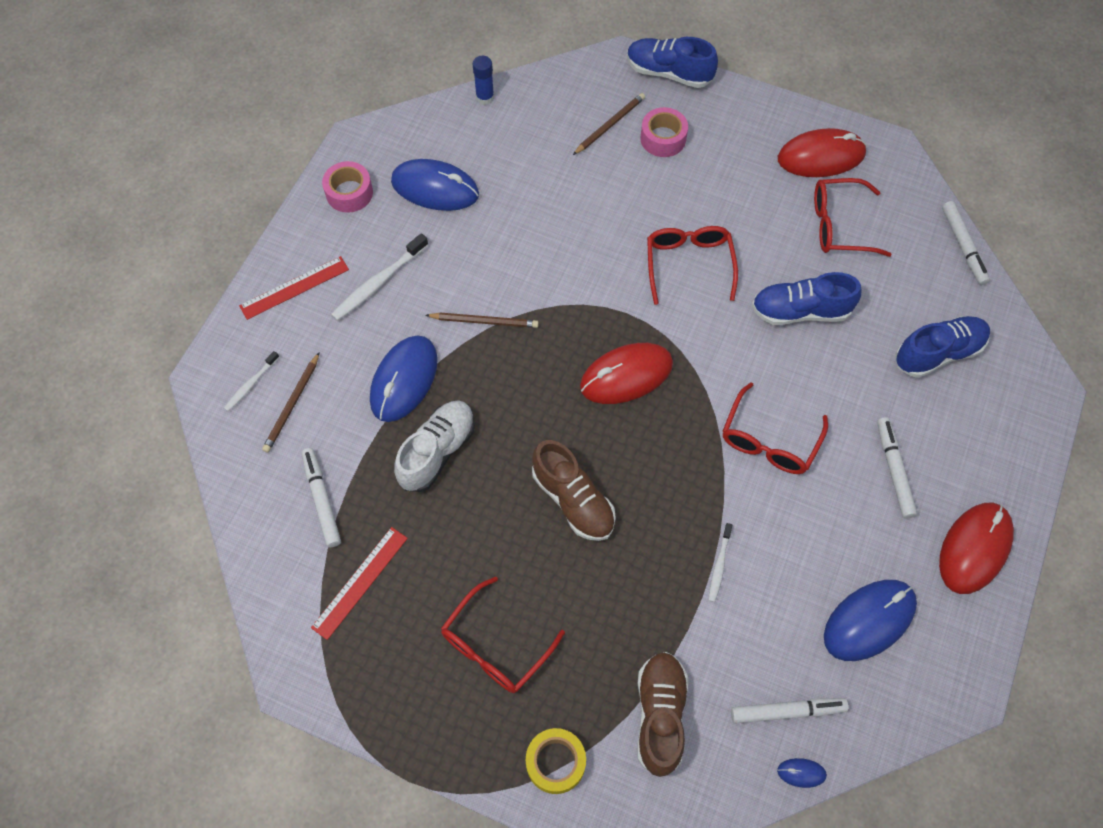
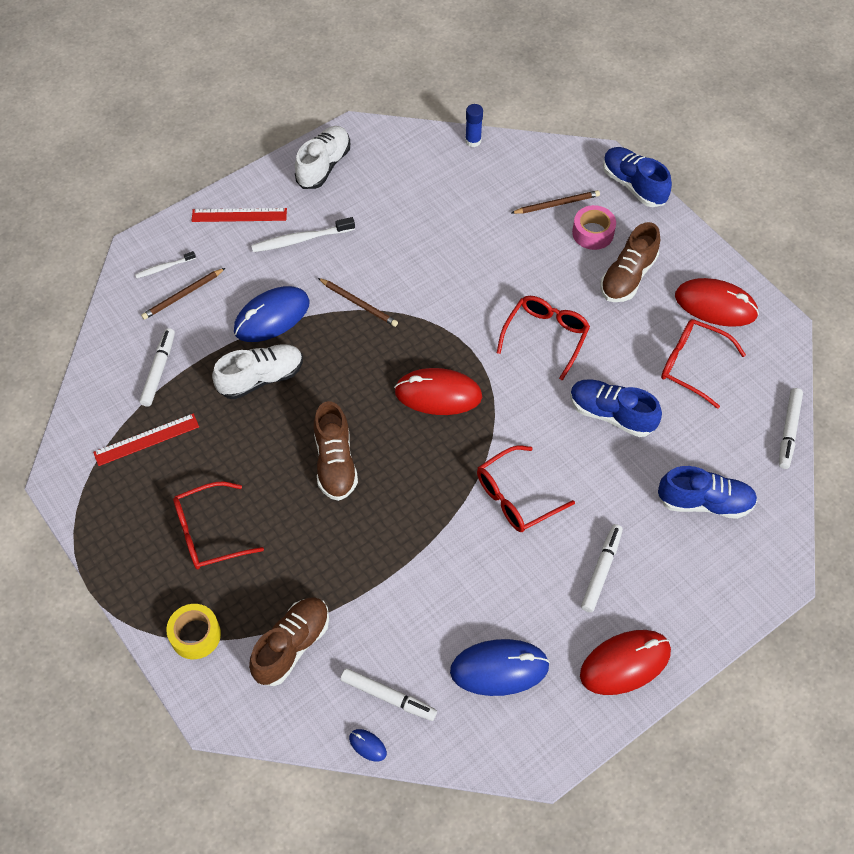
camera: 30 degrees right, 5 degrees down
pink tape [322,161,373,213] -> white shoe [295,126,350,189]
blue mouse [391,159,479,211] -> none
white toothbrush [708,523,732,602] -> none
none -> brown shoe [600,222,660,302]

